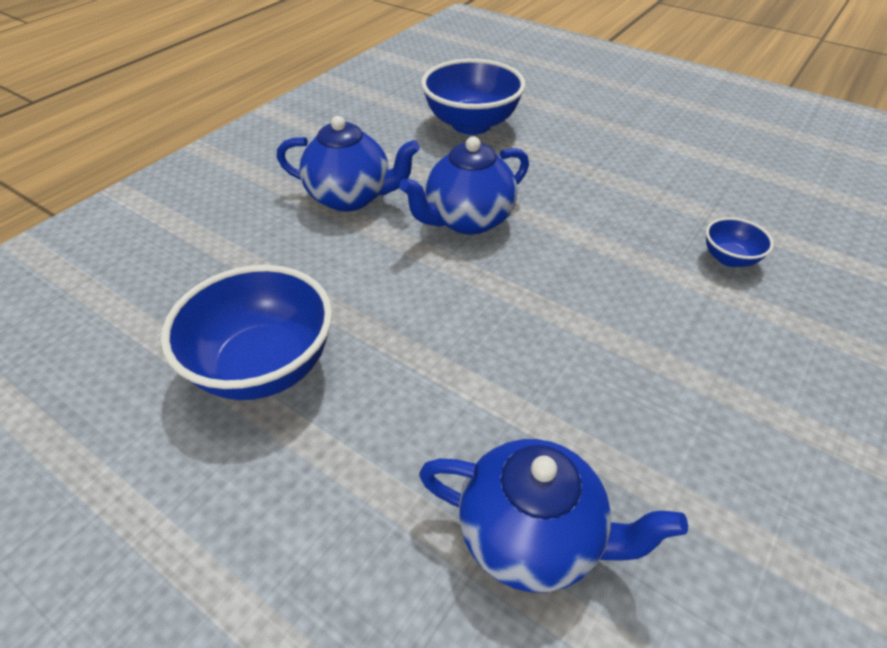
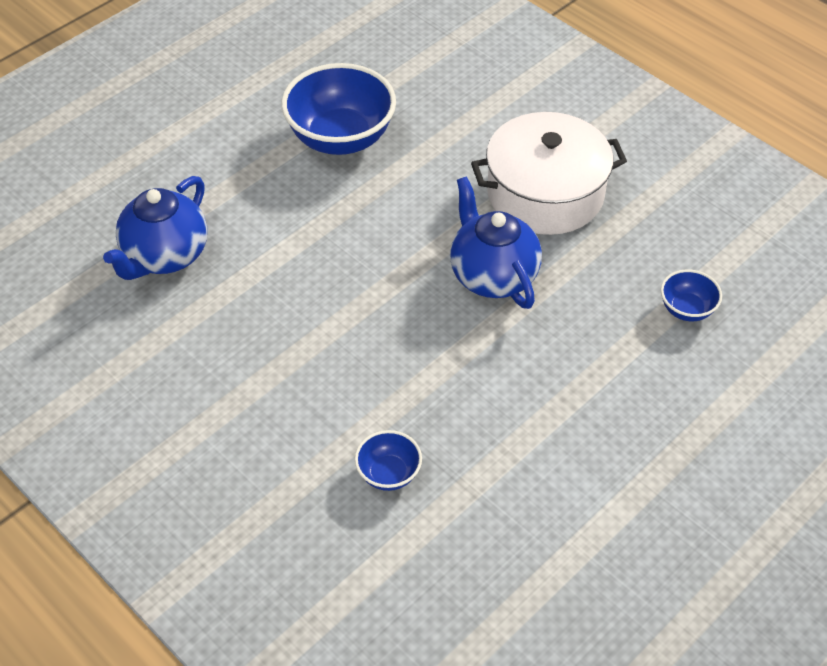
camera: 100 degrees right, 5 degrees up
blue teapot [277,116,420,212] -> white pot [471,112,627,235]
blue bowl [421,59,526,135] -> blue bowl [661,269,722,321], size x0.48

